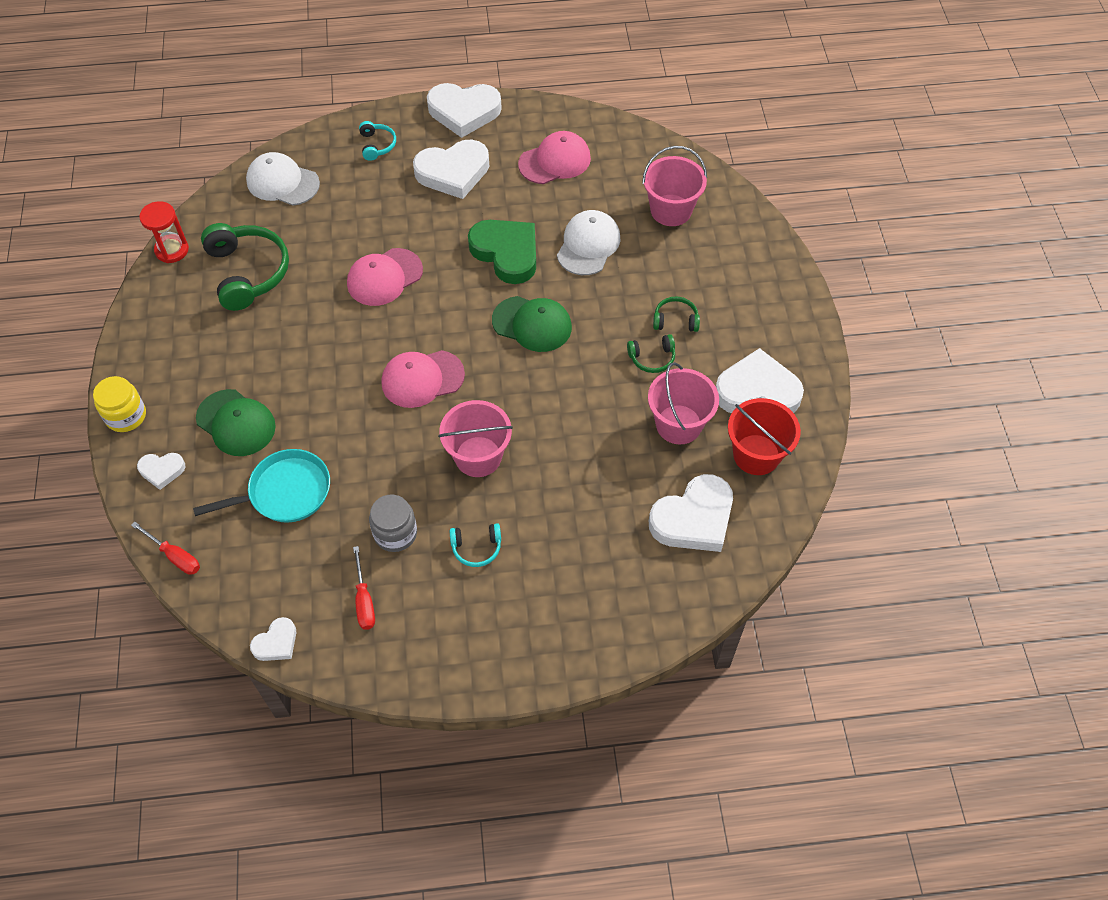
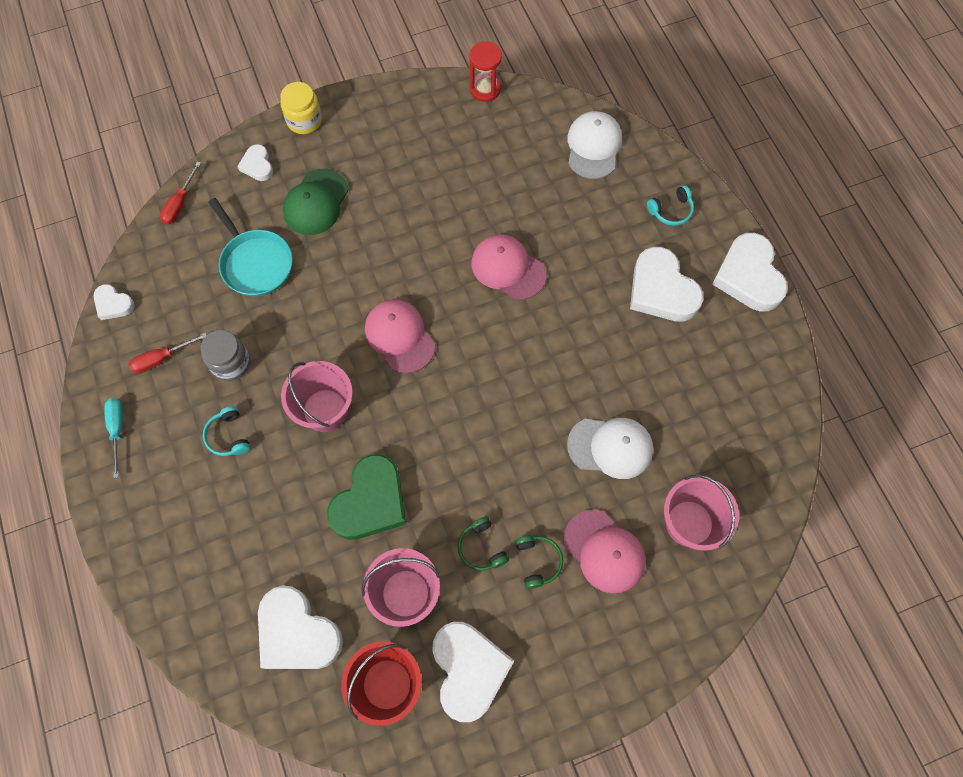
camera: 75 degrees right, 10 degrees up
green headphones [201,223,289,311] -> none
green heart [468,220,536,284] -> green heart moved to [327,454,406,540]
green cap [492,296,572,352] -> none
pink cap [518,131,591,184] -> pink cap moved to [563,509,646,593]
none -> turquoise screwdriver [104,398,123,478]

